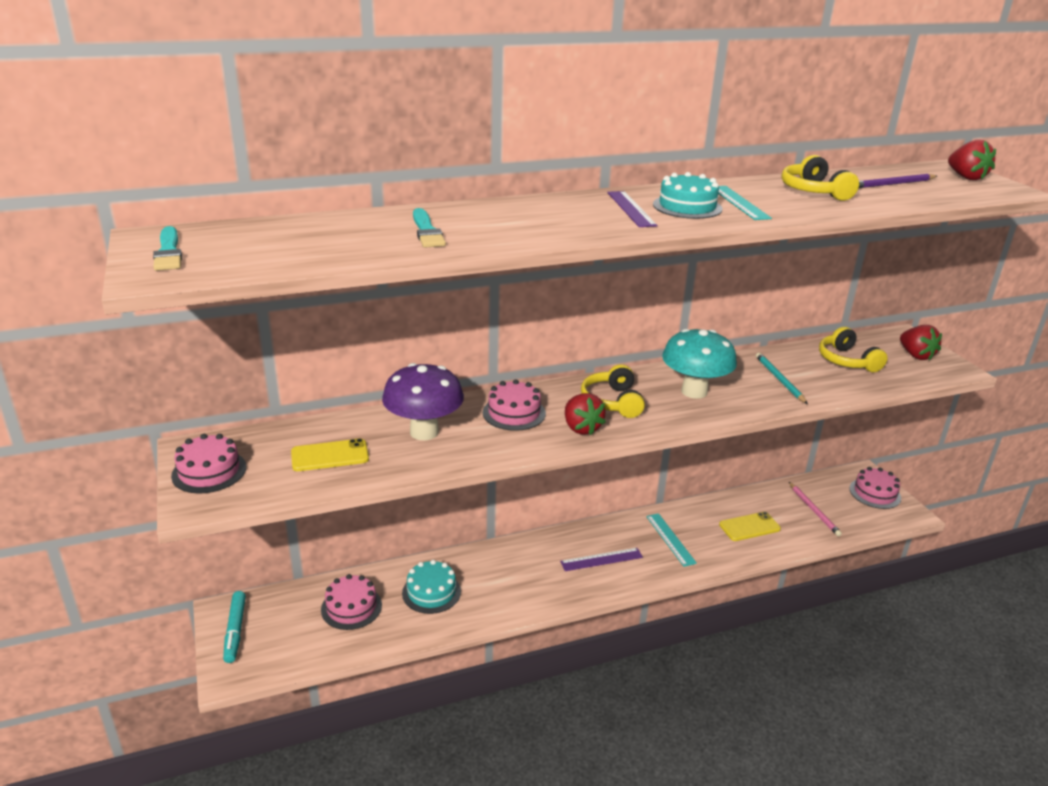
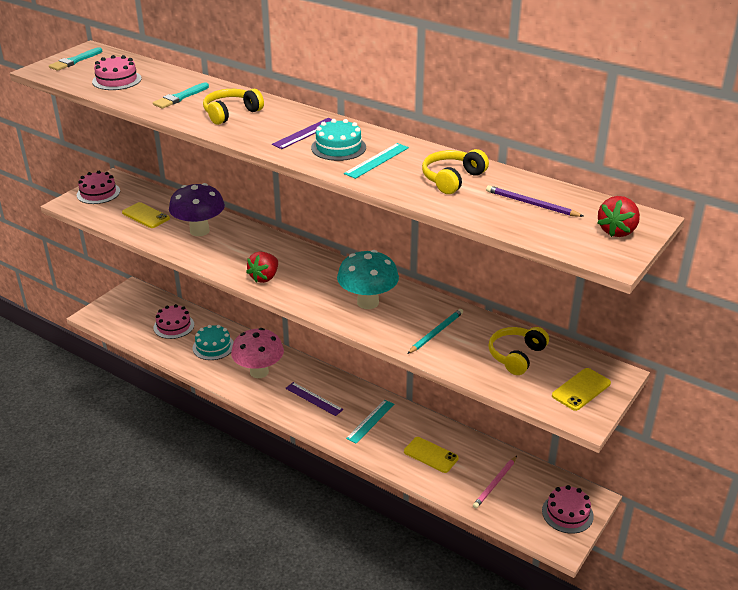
camera: 55 degrees right, 5 degrees up
turquoise marker [223,591,246,663] -> none
pink cake [483,379,546,431] -> pink cake moved to [92,55,142,90]
yellow headphones [581,364,645,418] -> yellow headphones moved to [203,89,264,125]
red strawberry [900,325,942,360] -> yellow phone [552,368,611,411]
none -> pink mushroom [231,328,284,378]

